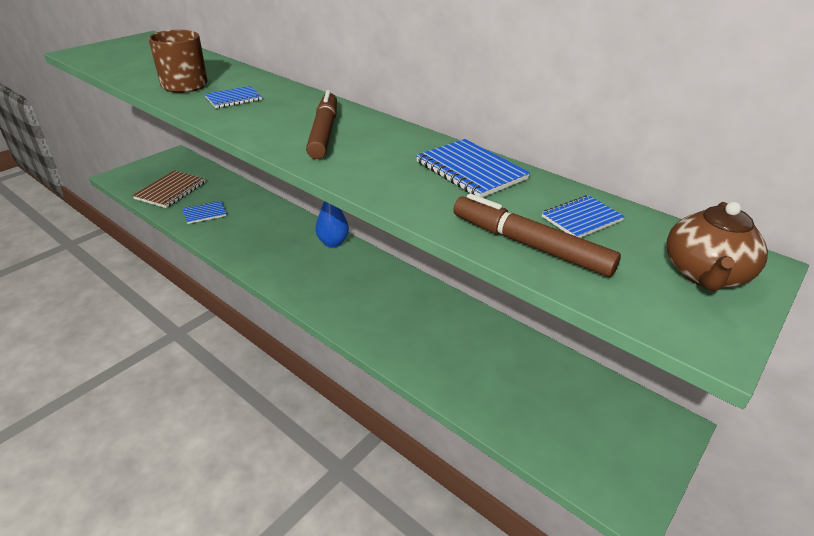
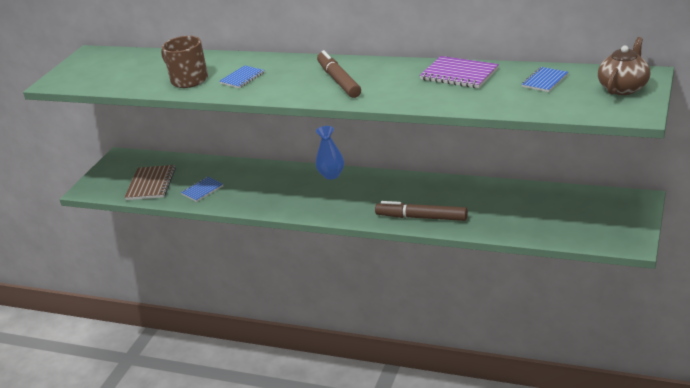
camera: 15 degrees left, 5 degrees down
blue notebook [416,139,530,197] -> purple notebook [419,56,499,88]
brown marker [453,193,621,277] -> brown marker moved to [375,201,468,221]
brown teapot [667,202,768,291] -> brown teapot turned 150 degrees counterclockwise [598,37,650,95]

